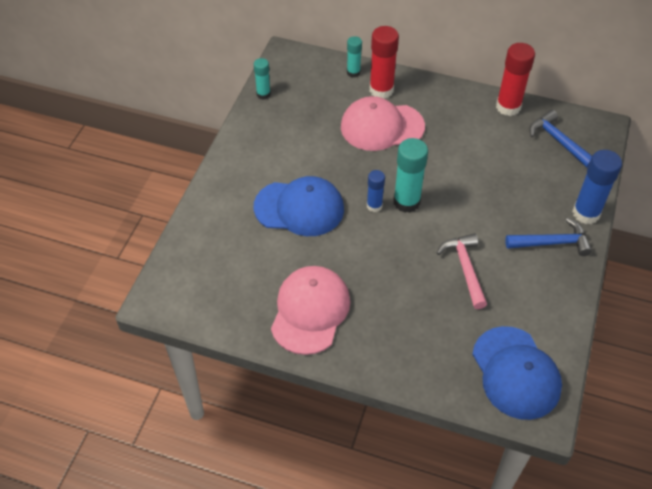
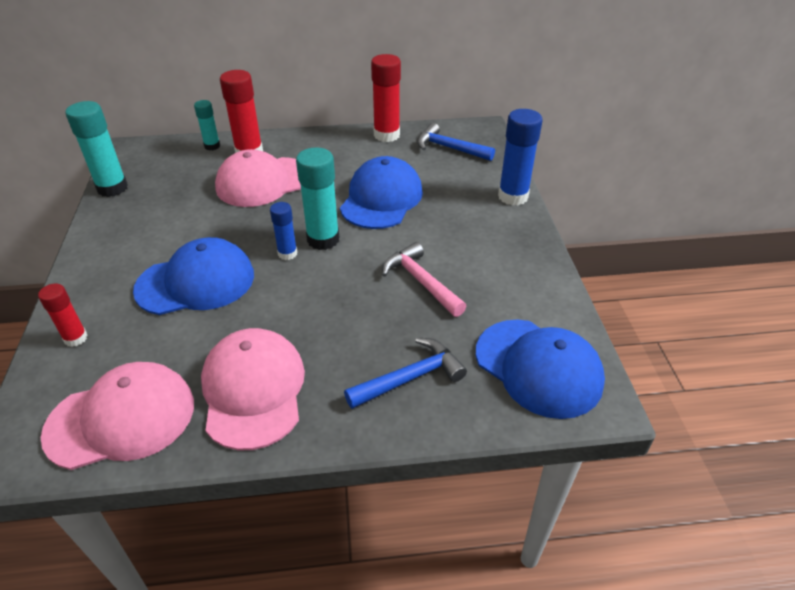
camera: 25 degrees left, 10 degrees down
turquoise glue stick [254,58,271,100] -> turquoise glue stick [65,101,128,197], size x1.72
blue hammer [505,218,592,256] -> blue hammer moved to [344,338,467,409]
none -> red glue stick [38,284,88,347]
none -> pink cap [41,362,194,470]
none -> blue cap [340,156,423,229]

